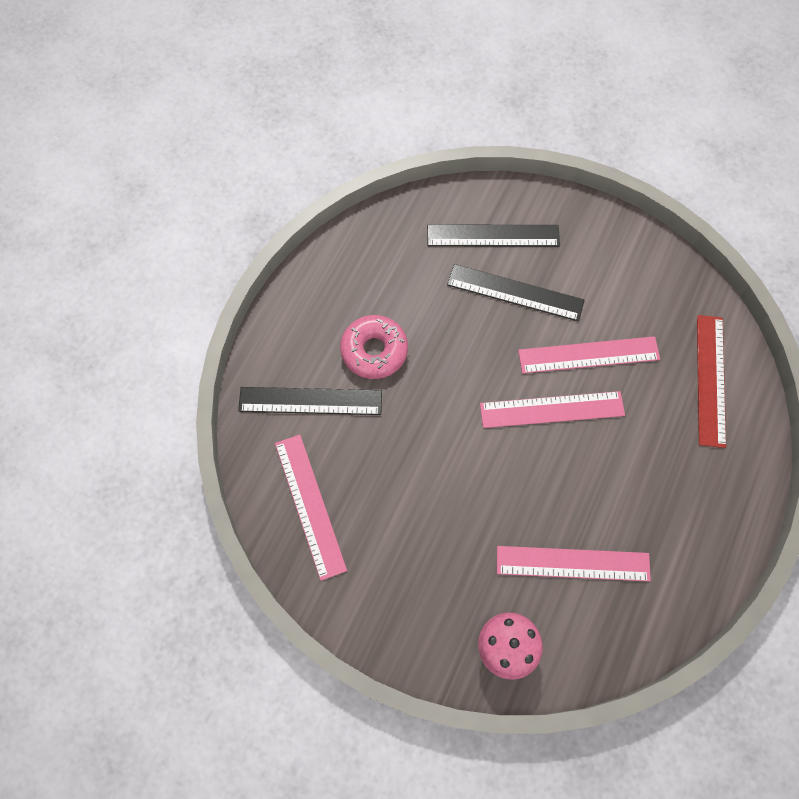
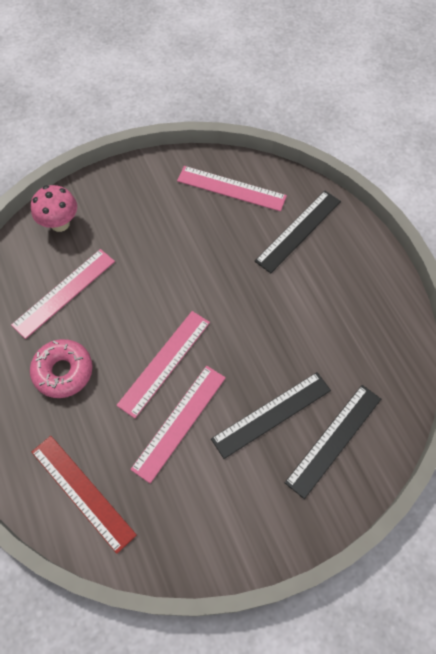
camera: 130 degrees right, 5 degrees down
pink donut [340,315,408,379] -> pink donut moved to [30,339,93,398]

